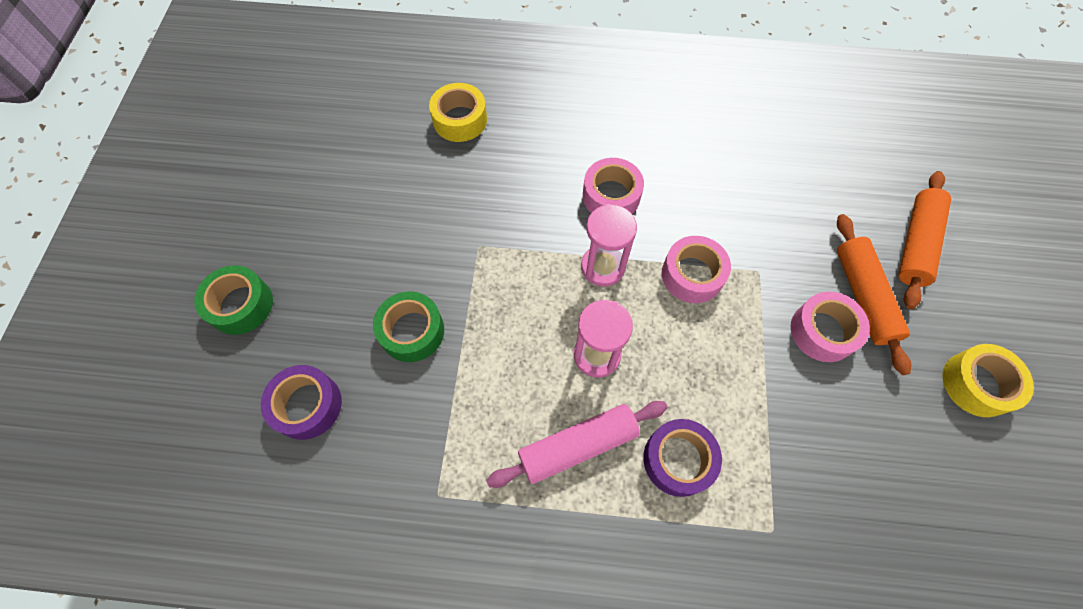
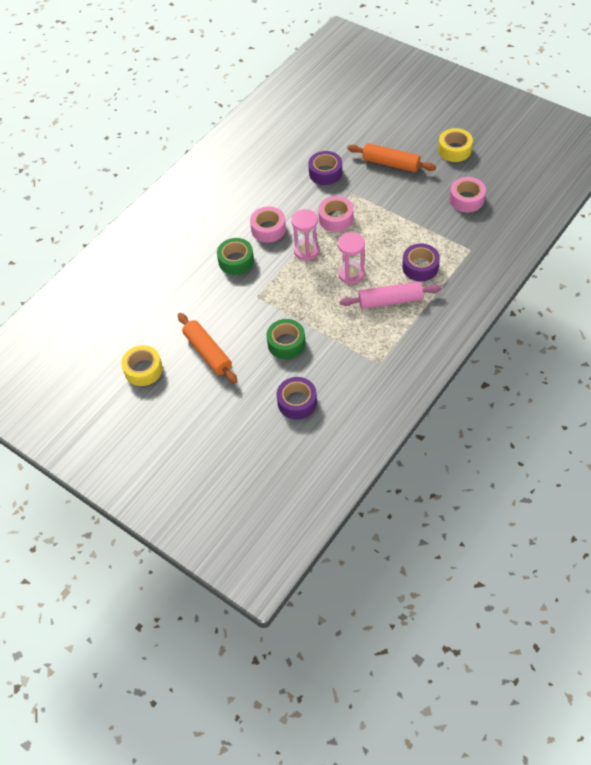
camera: 55 degrees left, 10 degrees down
green tape [194,265,273,335] -> green tape moved to [217,238,254,275]
yellow tape [429,83,487,142] -> yellow tape moved to [121,345,163,386]
pink rolling pin [486,401,667,488] -> pink rolling pin turned 75 degrees clockwise [340,282,442,309]
pink tape [791,292,870,362] -> pink tape moved to [449,177,486,212]
orange rolling pin [898,171,951,309] -> orange rolling pin moved to [178,313,237,384]
none -> purple tape [308,151,342,185]

